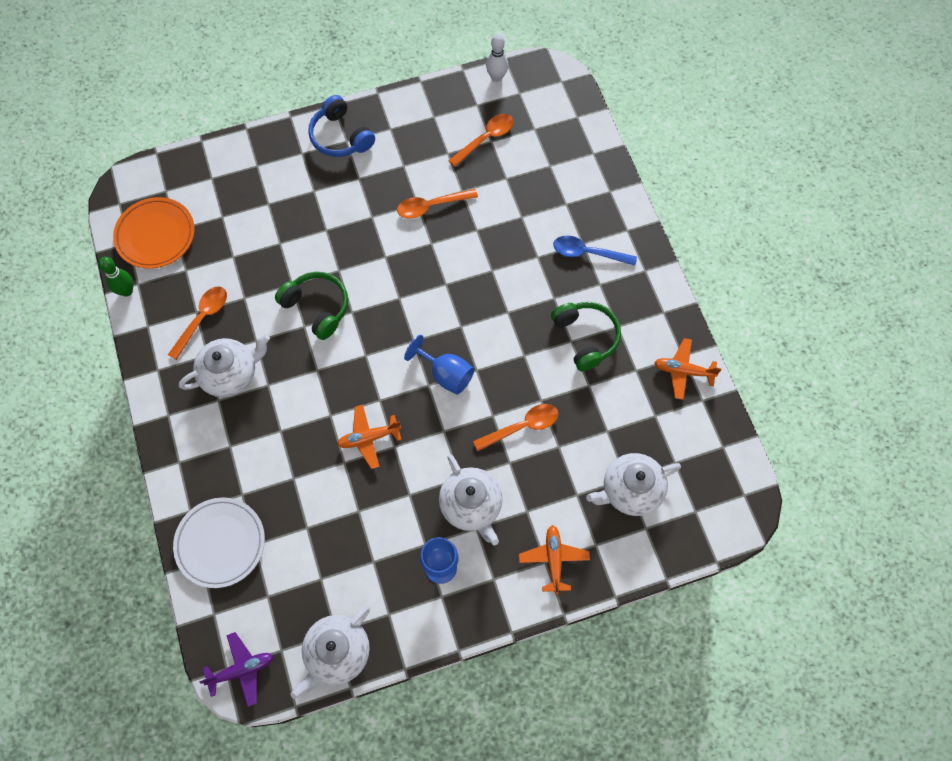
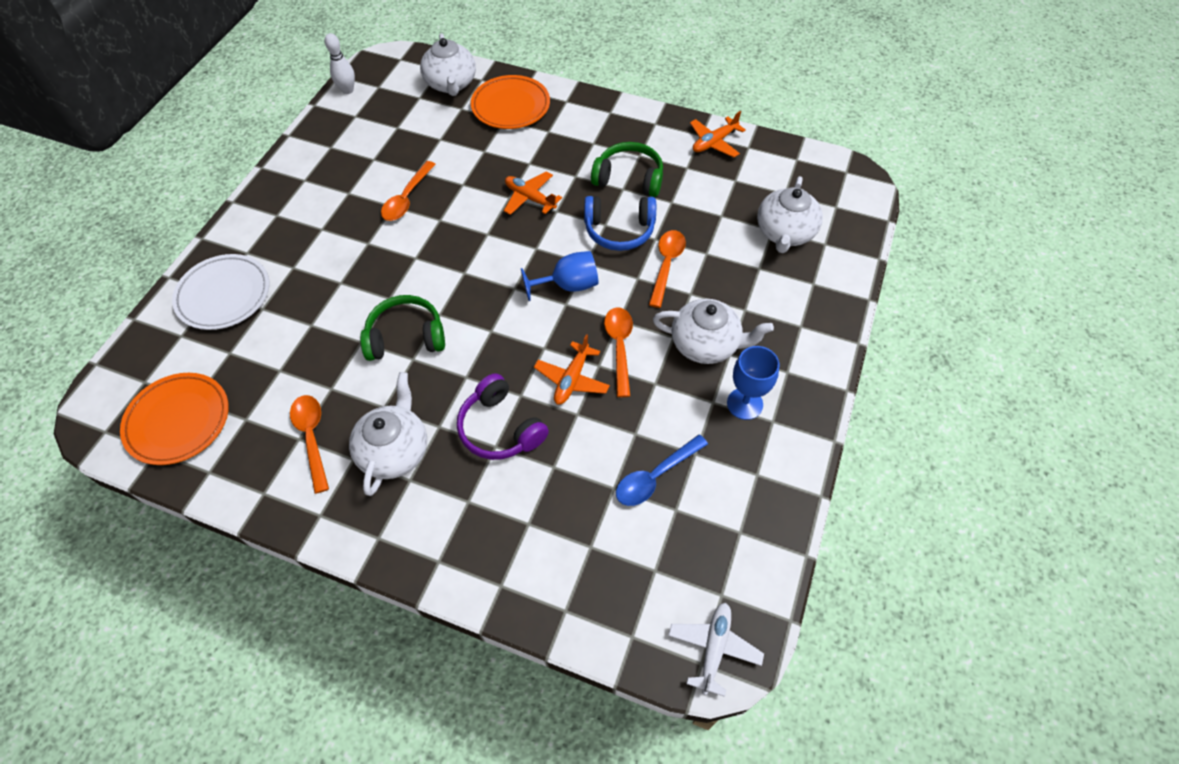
camera: 50 degrees left, 10 degrees down
green bowling pin [99,257,133,297] -> none
white plate [173,497,265,588] -> white plate moved to [172,254,270,330]
purple plane [199,632,273,707] -> white plane [668,603,764,697]
white teapot [291,606,370,699] -> white teapot moved to [420,33,476,96]
blue headphones [308,95,375,157] -> blue headphones moved to [584,196,656,251]
orange spoon [448,114,514,167] -> orange spoon moved to [604,307,633,397]
orange plane [519,525,590,594] -> orange plane moved to [504,171,562,215]
blue spoon [553,236,637,266] -> blue spoon moved to [616,435,708,506]
none -> purple headphones [457,373,549,460]
none -> orange plate [471,75,550,129]

